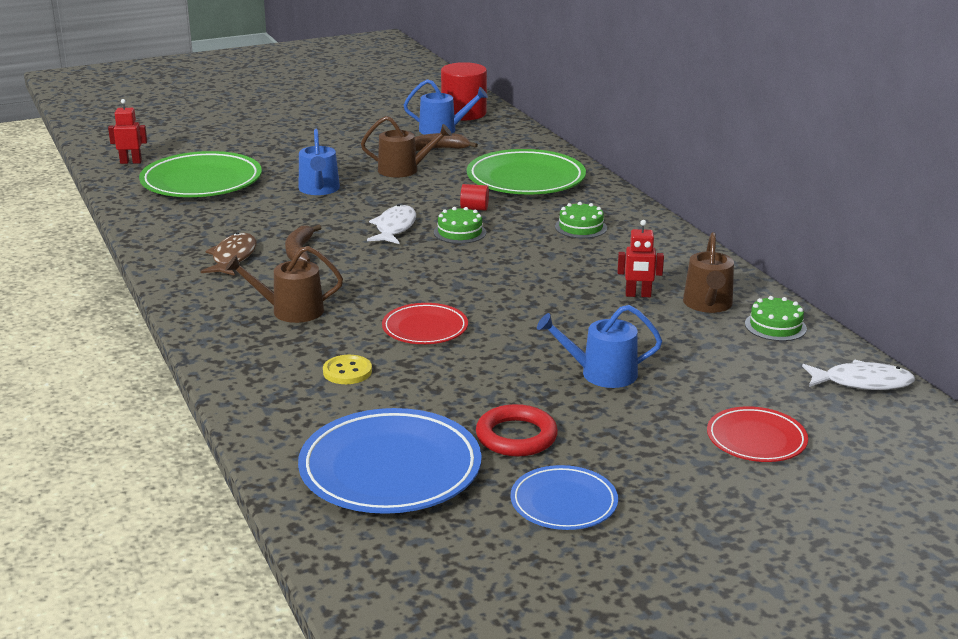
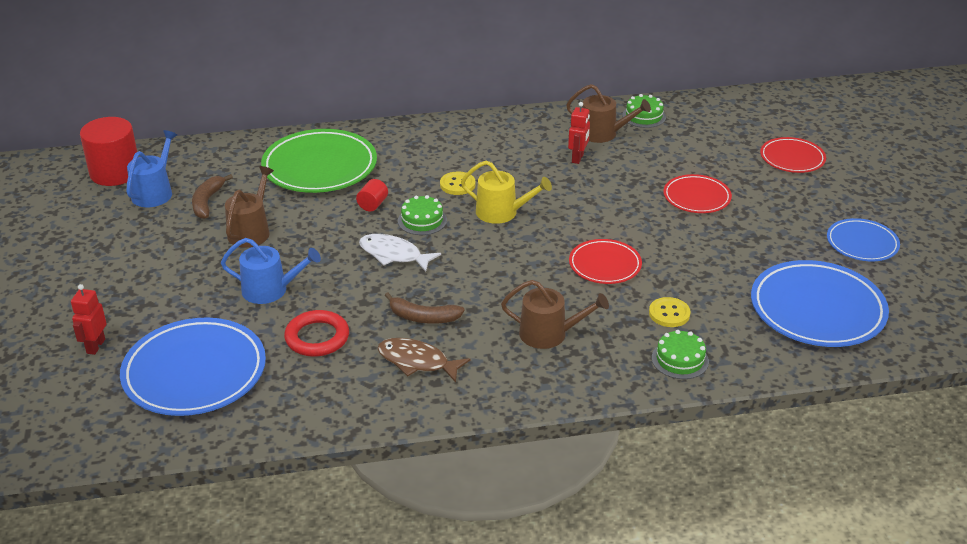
camera: 75 degrees left, 10 degrees up
red robot [108,99,147,164] -> red robot moved to [71,284,107,355]
green plate [139,151,262,197] -> blue plate [120,318,266,416]
brown watering can [225,246,343,323] -> brown watering can turned 90 degrees counterclockwise [501,280,609,349]
red ring [476,404,558,456] -> red ring moved to [284,310,349,357]
blue watering can [537,305,662,388] -> red plate [663,174,732,213]
green cake [555,202,607,238] -> green cake moved to [652,330,709,379]
white fish [802,360,915,390] -> none
none -> yellow button [440,171,476,195]
none -> yellow watering can [461,161,552,224]

